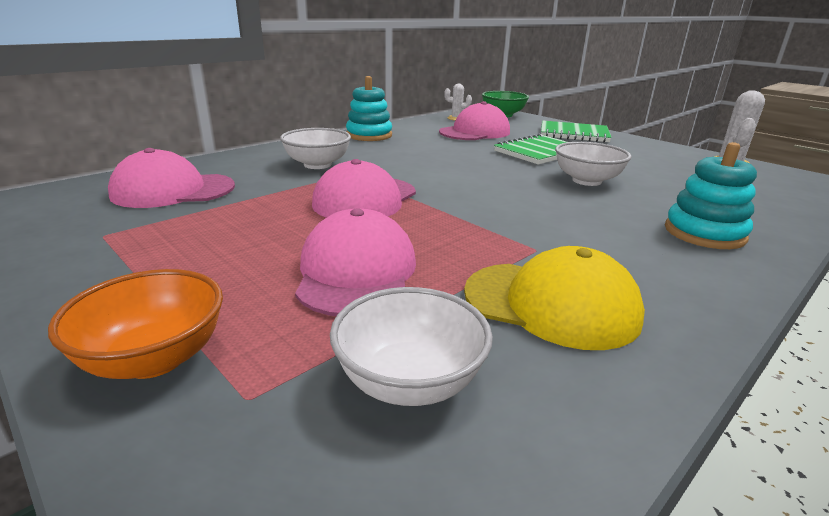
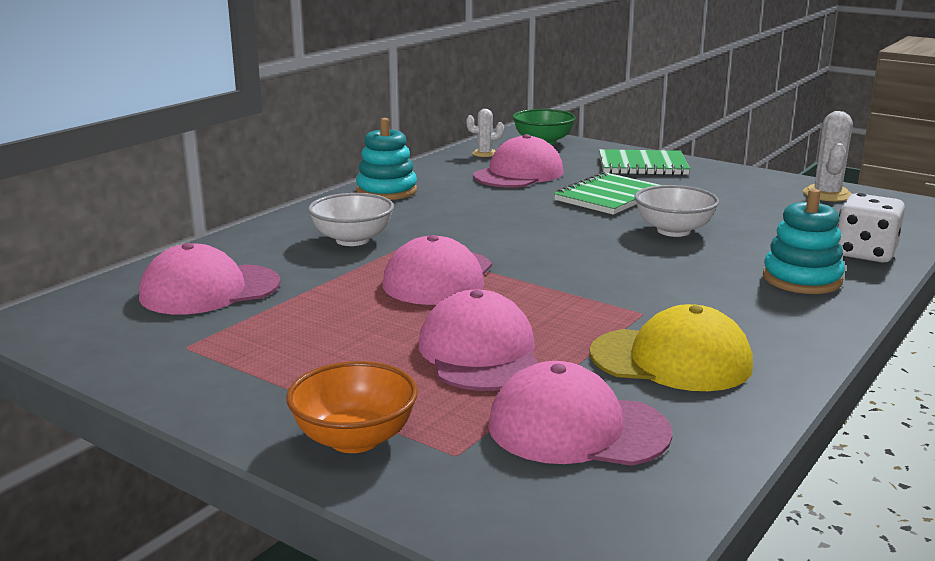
camera: 10 degrees left, 5 degrees down
white bowl [330,287,493,406] -> pink cap [488,361,673,466]
none -> white dice [837,193,905,262]

